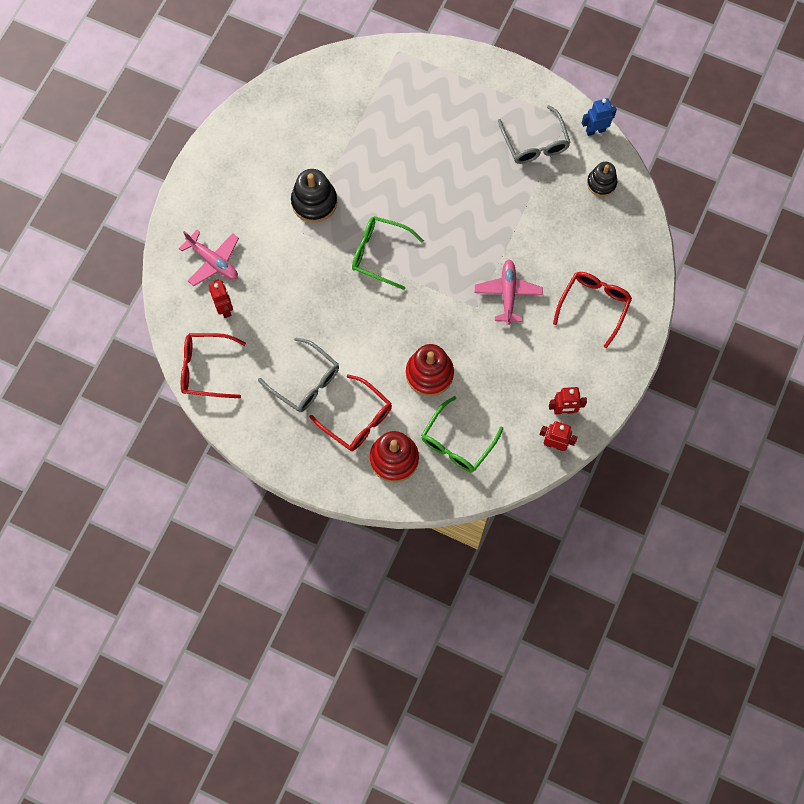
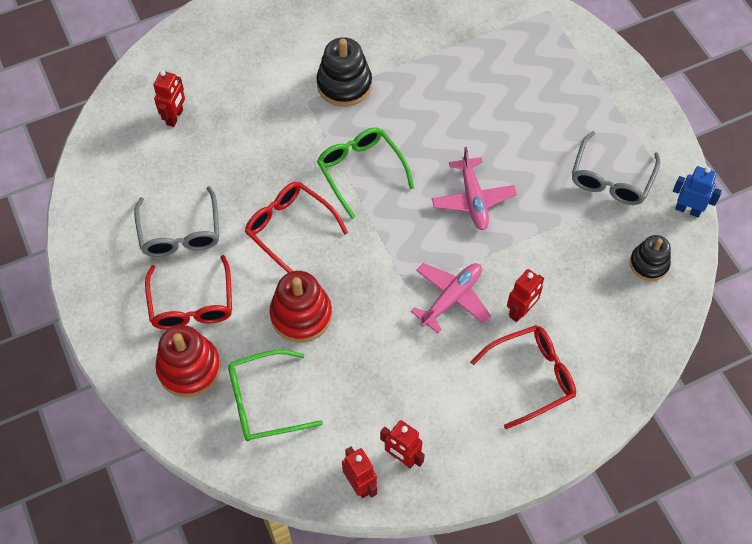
camera: 40 degrees right, 10 degrees down
pink plane [179,230,239,286] -> pink plane moved to [432,147,517,230]
red glasses [181,333,246,398] -> red glasses moved to [245,182,348,273]
none -> red robot [507,269,544,322]

